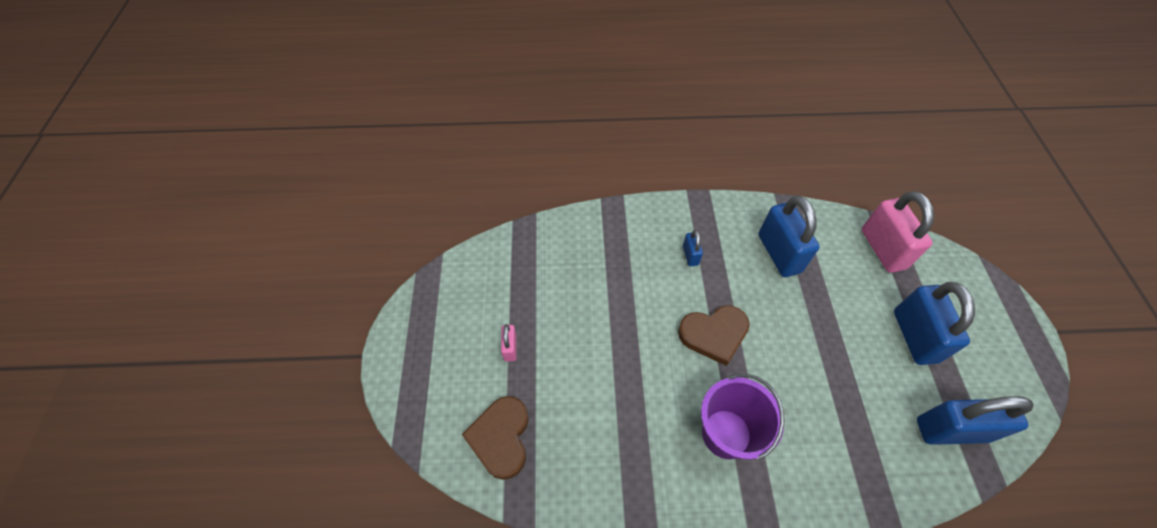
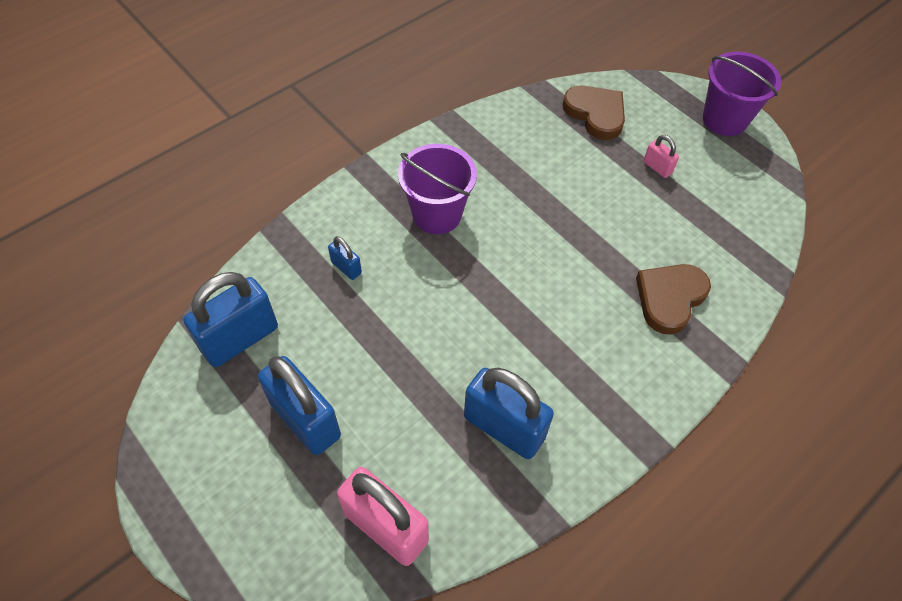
camera: 140 degrees right, 0 degrees up
brown heart [678,306,750,366] -> brown heart moved to [636,264,711,335]
blue padlock [683,230,703,266] -> blue padlock moved to [328,236,362,280]
none -> purple bucket [703,52,781,136]

